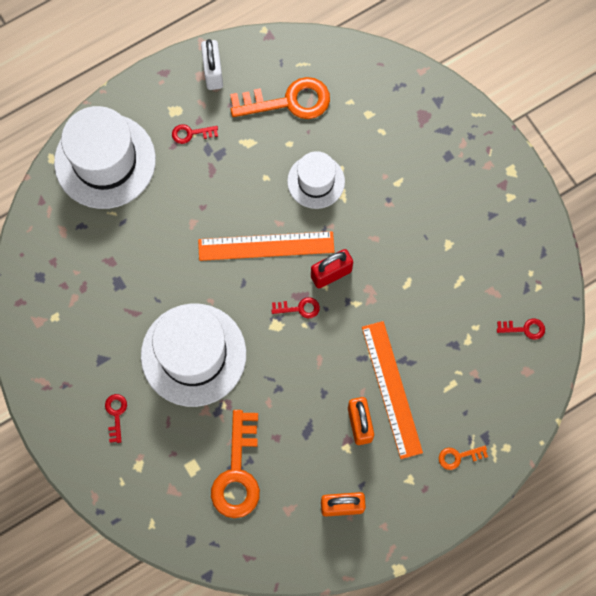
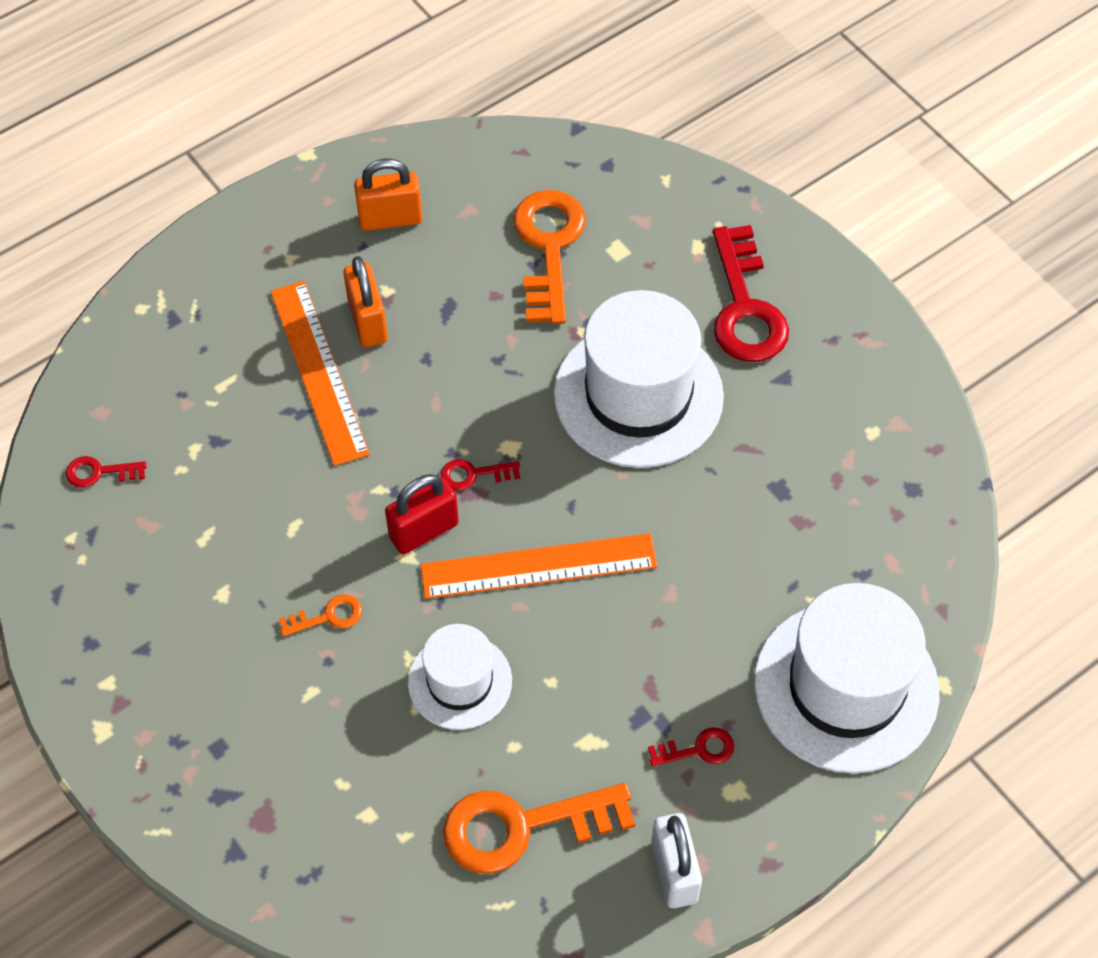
camera: 175 degrees right, 15 degrees down
red key [105,394,127,443] -> red key [713,225,789,362], size x2.17
orange key [439,446,488,470] -> orange key moved to [279,595,362,637]

